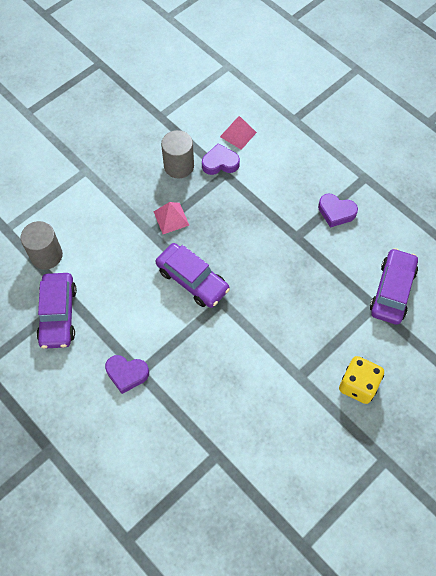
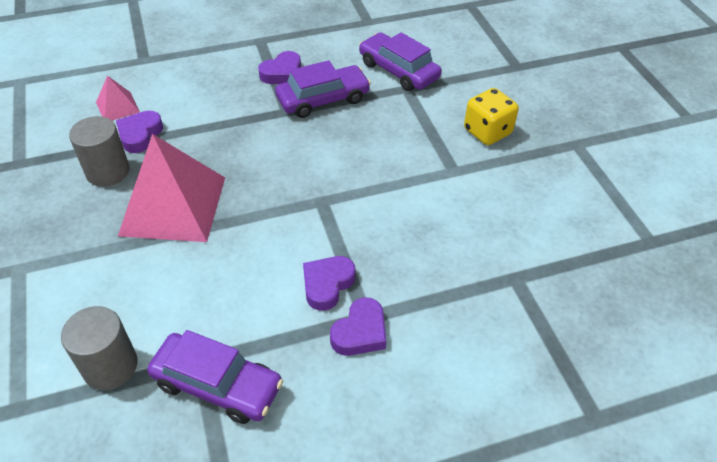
camera: 65 degrees left, 15 degrees down
pink pyramid [154,202,189,234] -> pink pyramid [118,134,225,242], size x2.16
purple car [155,243,230,308] -> purple car moved to [275,60,371,118]
none -> purple heart [303,256,355,311]

